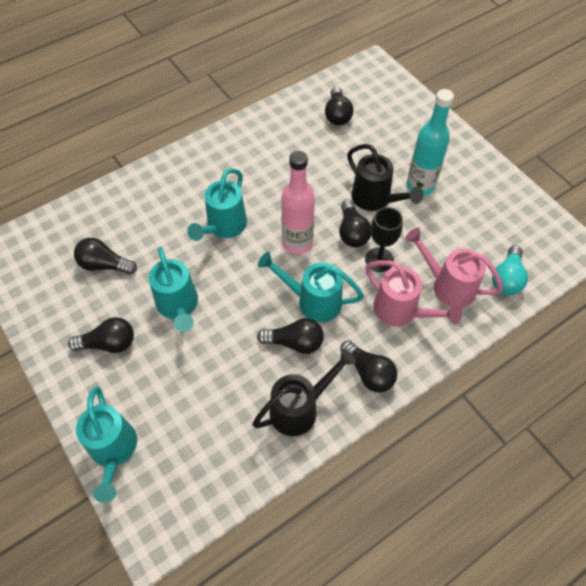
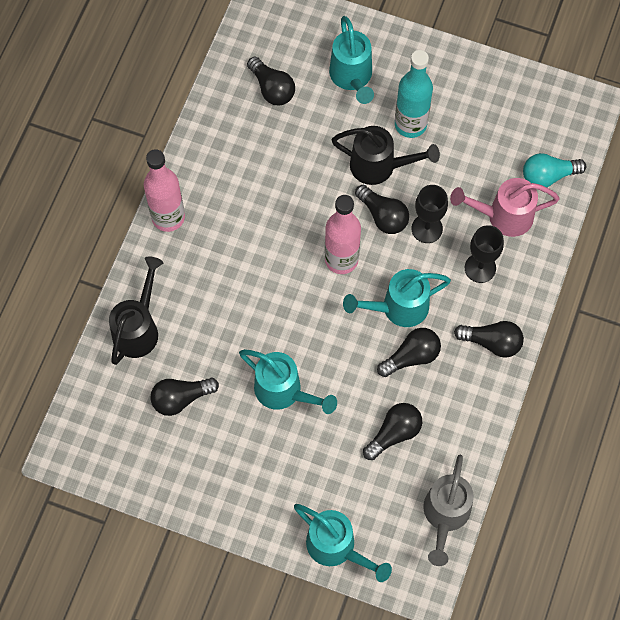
camera: 35 degrees left, 10 degrees up
black light bulb [68,317,134,353] -> black light bulb moved to [363,403,422,460]
turquoise watering can [187,168,247,241] -> turquoise watering can moved to [329,16,374,104]
black watering can [252,349,356,436] -> black watering can moved to [109,256,163,365]
pink watering can [365,260,462,326] -> black goblet [465,225,504,283]
turquoise light bulb [492,245,528,295] -> turquoise light bulb turned 90 degrees clockwise [523,153,586,187]
none -> pink bottle [144,149,185,232]
none -> grey watering can [423,455,474,566]

